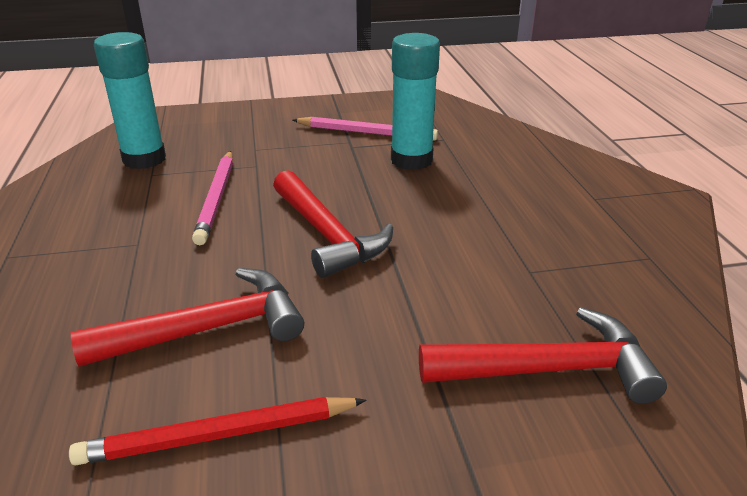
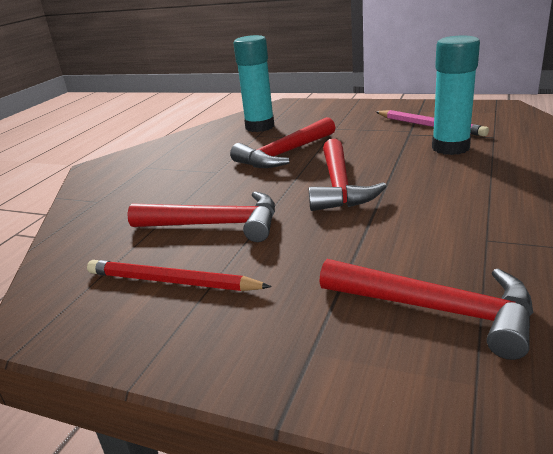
camera: 35 degrees right, 5 degrees down
pink pencil [192,151,233,245] -> red hammer [230,117,336,168]

